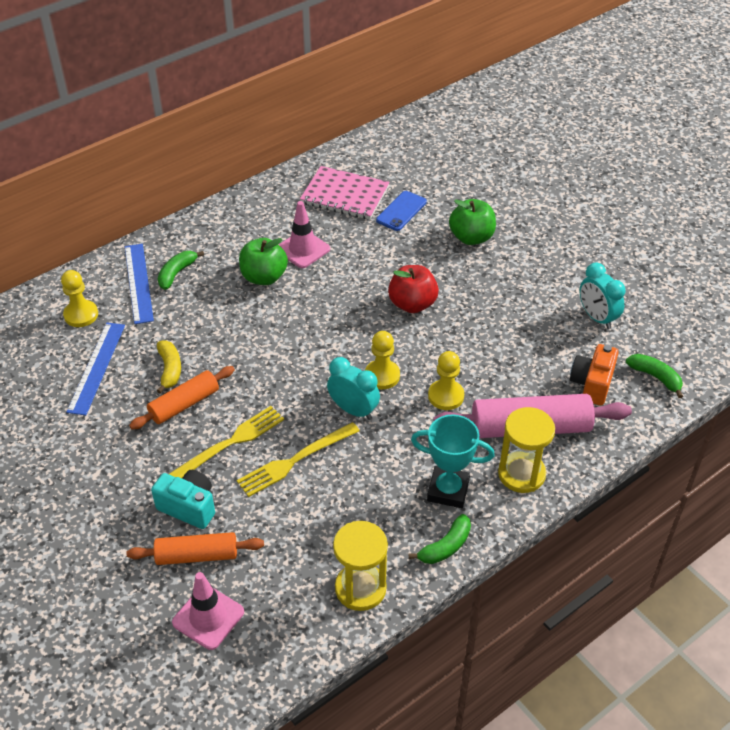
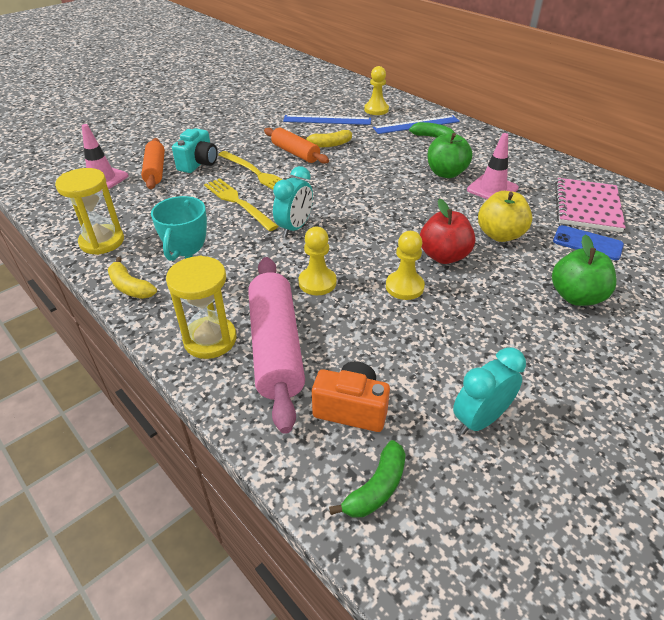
camera: 85 degrees right, 5 degrees down
yellow pawn [365,331,400,389] -> yellow pawn moved to [386,231,425,300]
green banana [409,514,471,564] -> yellow banana [108,257,157,299]
none -> yellow apple [478,191,532,242]

